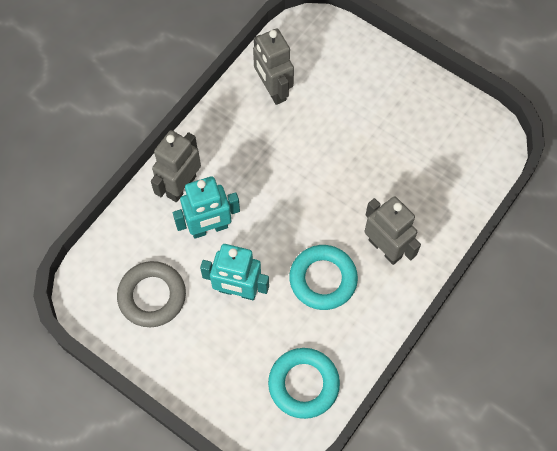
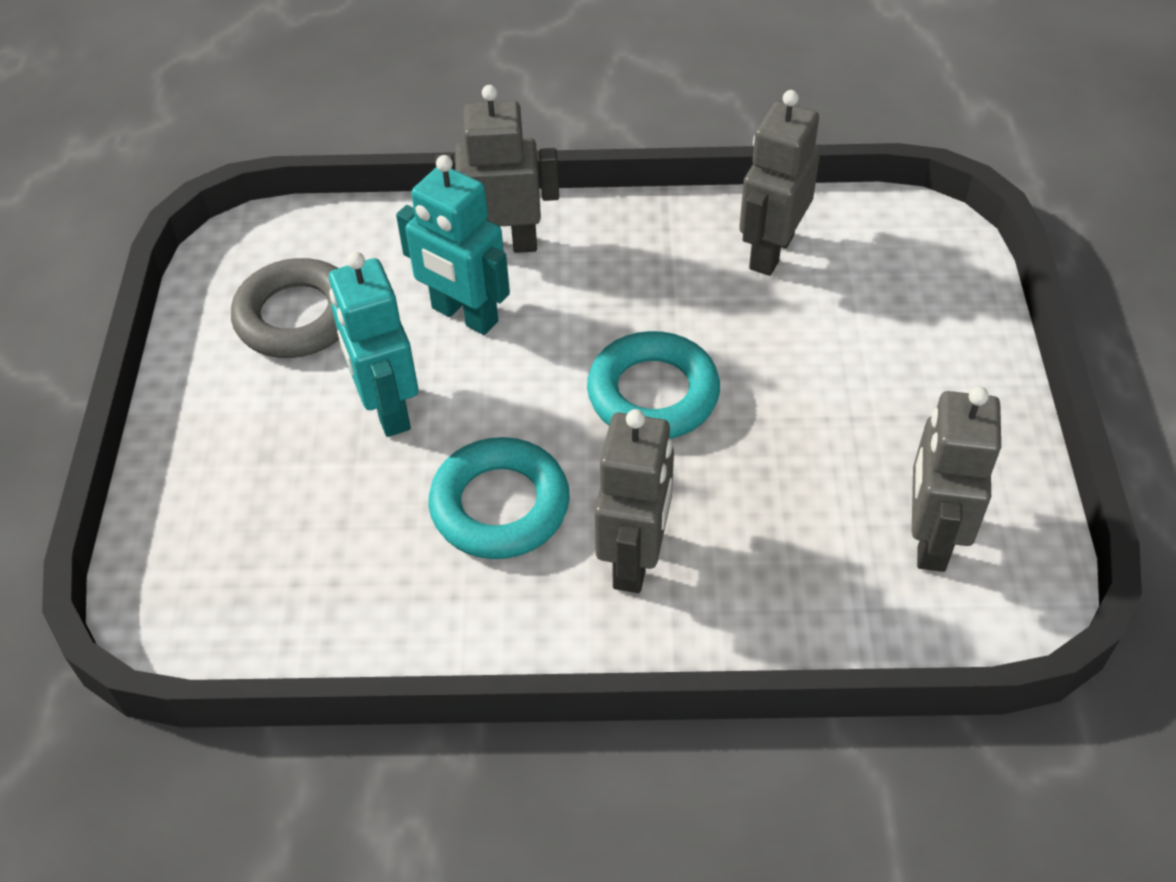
camera: 55 degrees right, 15 degrees down
turquoise ring [268,348,340,419] -> turquoise ring moved to [587,331,720,439]
none -> grey robot [912,386,1001,572]

